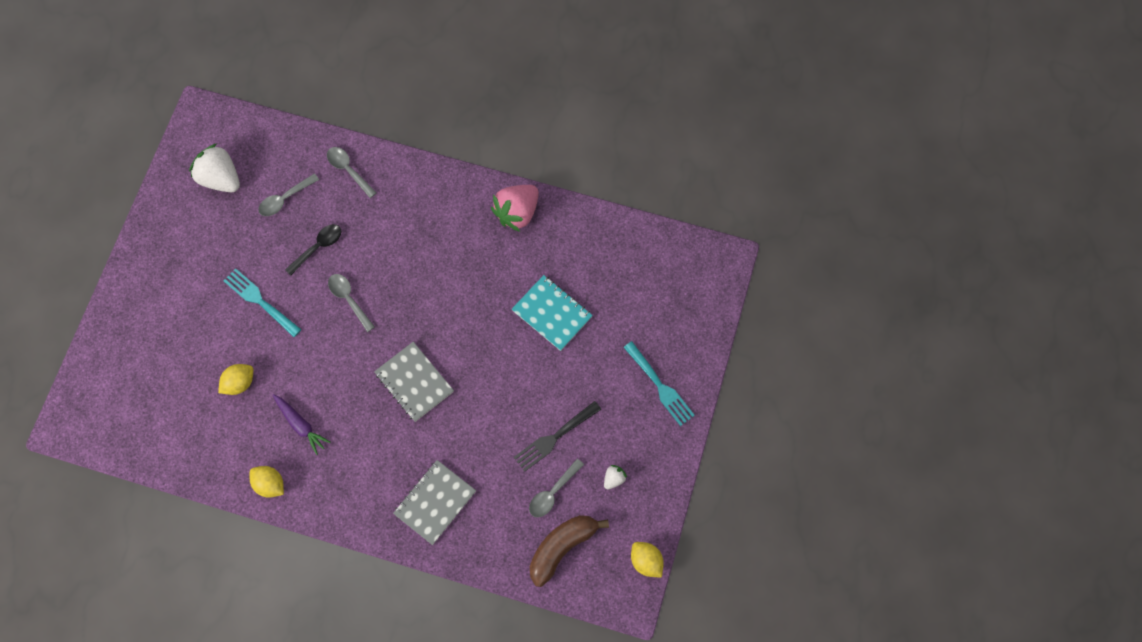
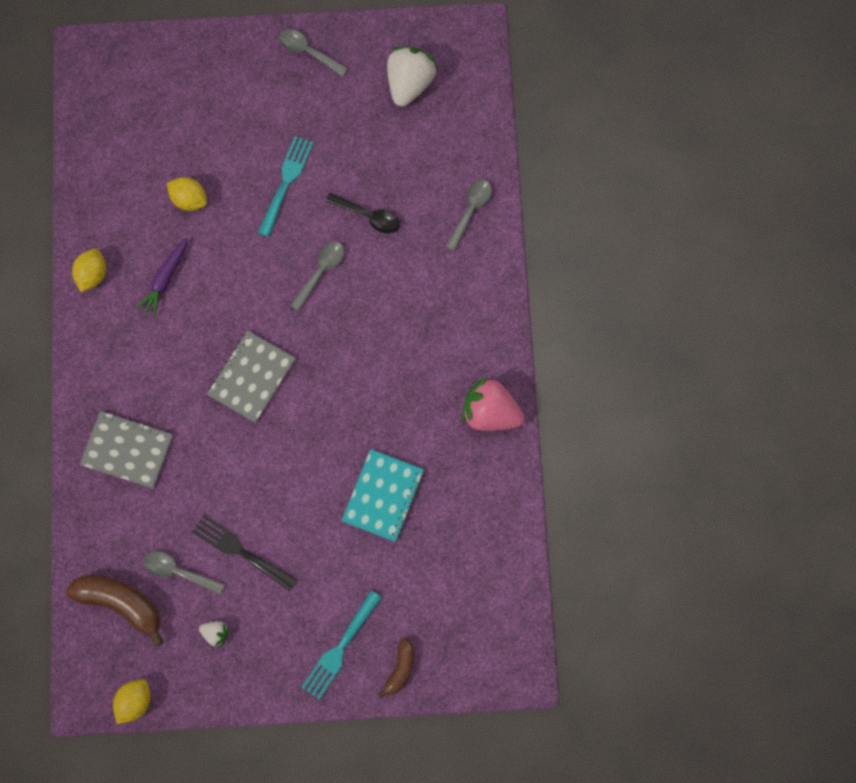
camera: 70 degrees right, 5 degrees up
grey spoon [258,173,319,216] -> grey spoon moved to [279,29,348,77]
none -> brown banana [378,638,414,698]

